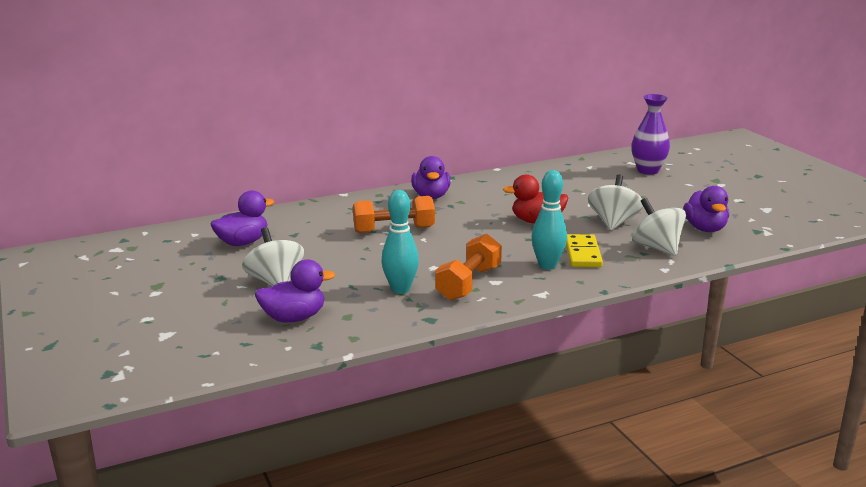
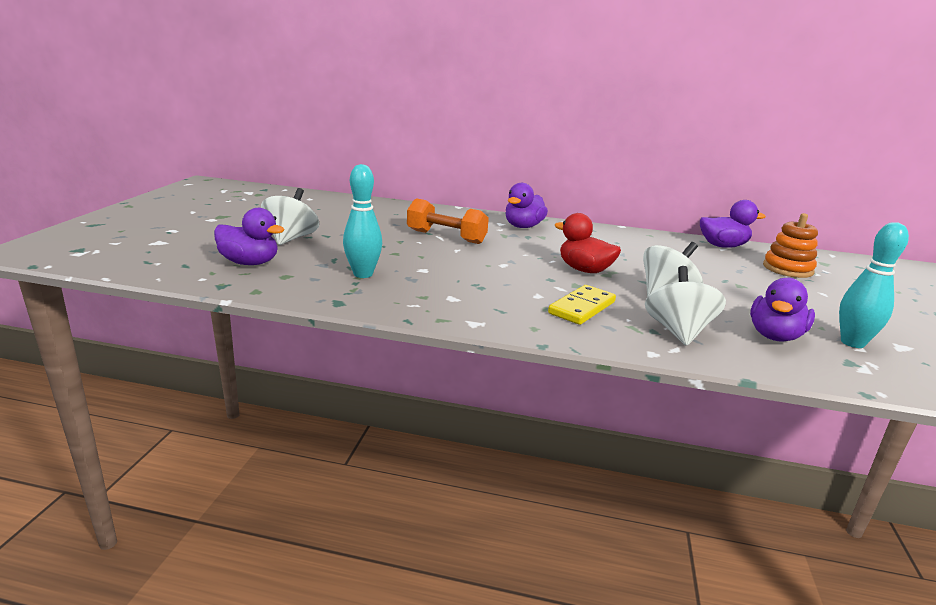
camera: 35 degrees right, 0 degrees up
purple duck [211,190,274,246] -> purple duck moved to [700,200,766,248]
orange dumbbell [435,234,502,301] -> none
turquoise bowling pin [532,170,567,270] -> turquoise bowling pin moved to [839,222,909,348]
purple vase [631,94,670,175] -> orange stacking toy [763,213,818,278]

